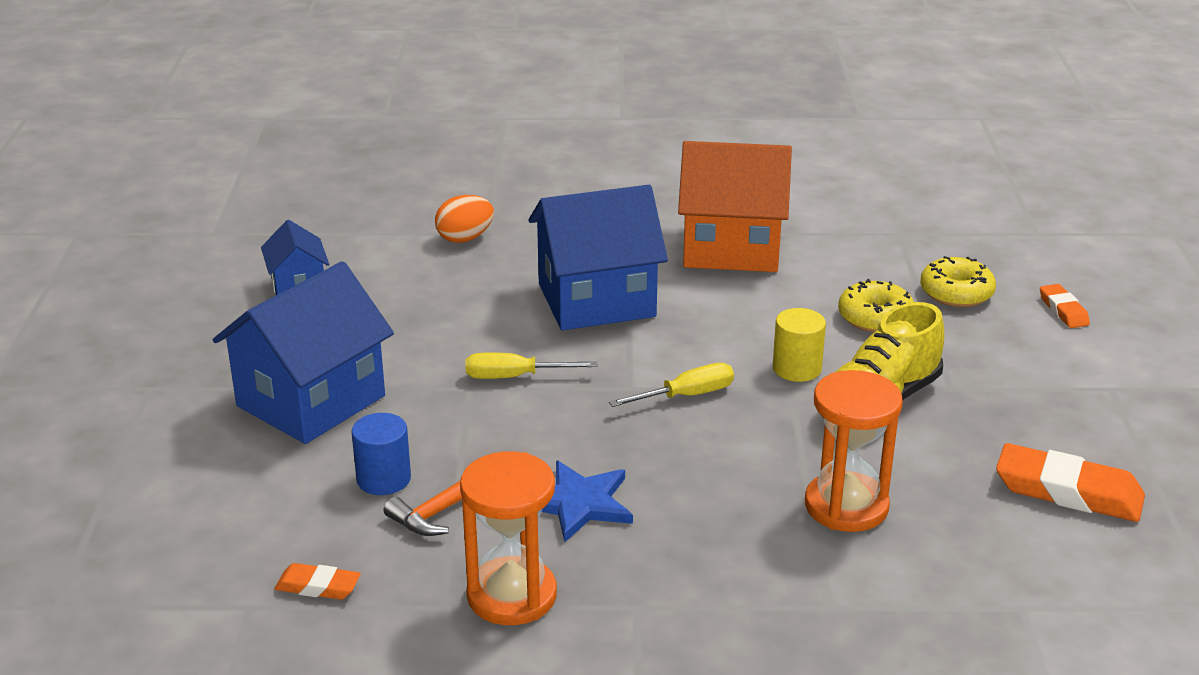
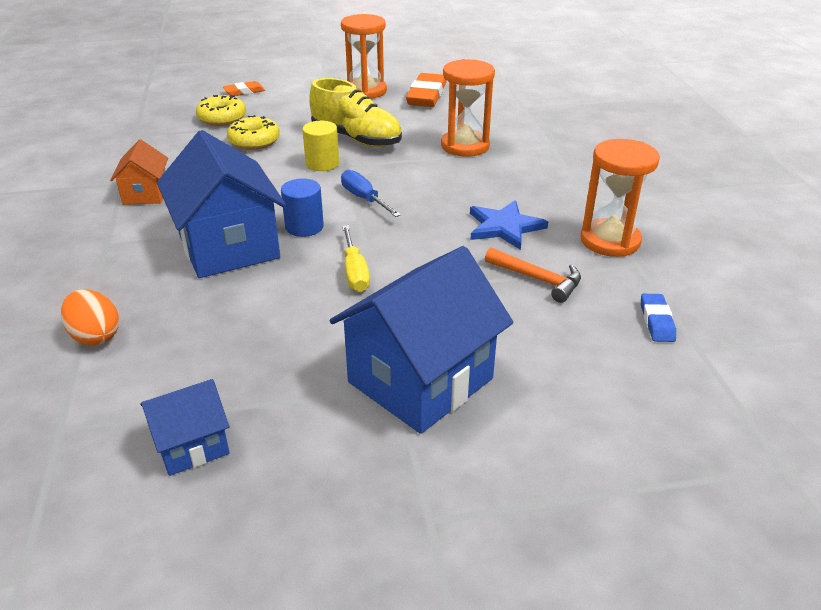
camera: 100 degrees left, 5 degrees up
blue house [213,261,394,444] -> blue house turned 75 degrees counterclockwise [330,246,513,434]
orange eraser [274,563,361,600] -> blue eraser [641,294,676,342]
blue cylinder [351,413,411,495] -> blue cylinder moved to [281,179,324,237]
yellow screwdriver [609,363,734,407] -> blue screwdriver [341,170,401,217]
orange house [678,141,792,272] -> orange house [110,139,168,205], size x0.52
none -> orange hourglass [341,14,387,99]

